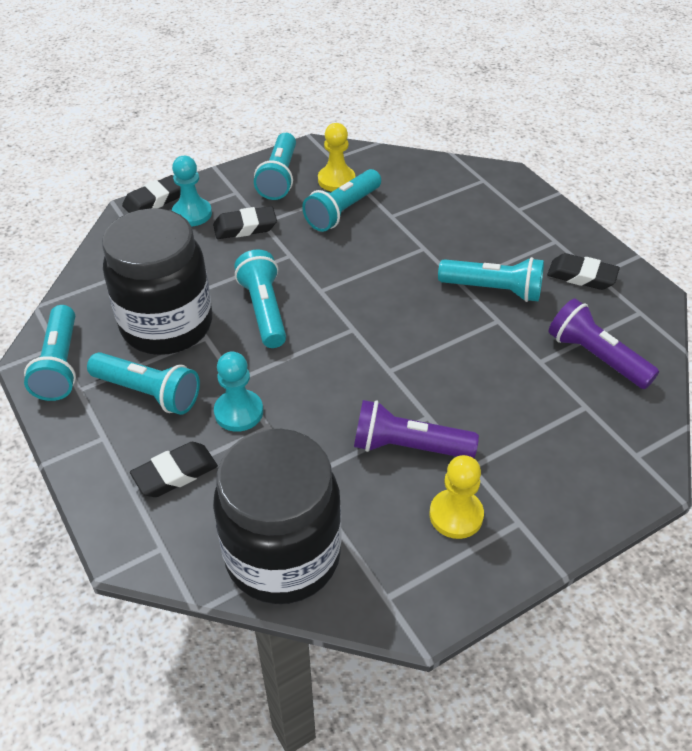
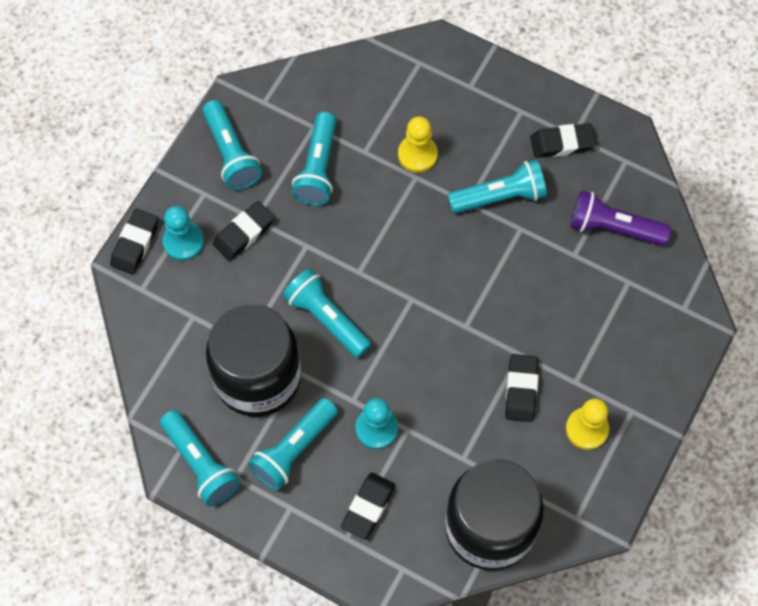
camera: 30 degrees left, 20 degrees up
turquoise flashlight [87,352,200,415] -> turquoise flashlight turned 135 degrees clockwise [248,398,338,491]
yellow pawn [318,123,355,192] -> yellow pawn moved to [398,116,438,173]
purple flashlight [354,400,479,458] -> black eraser [505,354,539,422]

